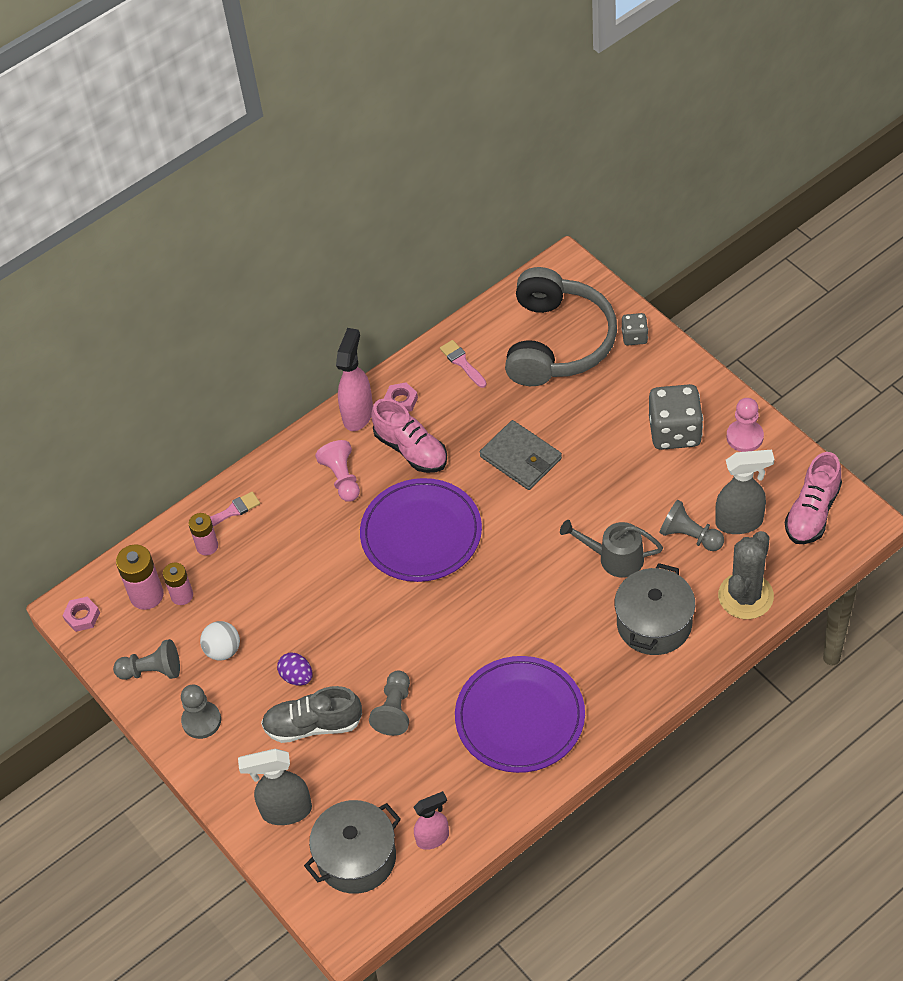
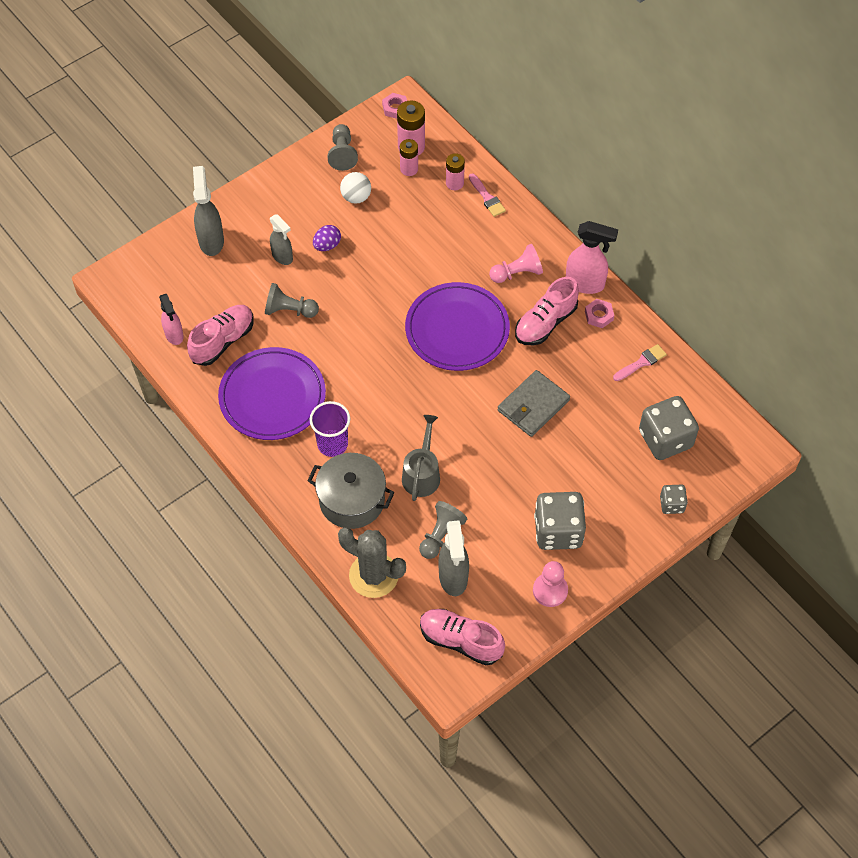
camera: 85 degrees right, 5 degrees up
grey pawn [181,685,221,739] -> none
grey shoe [261,686,362,743] -> grey spray bottle [270,214,293,265]
grey pot [304,800,401,894] -> none
grey headphones [505,267,617,386] -> grey dice [639,396,699,460]
none -> pink shoe [187,305,254,366]
none -> purple cup [310,401,350,457]

